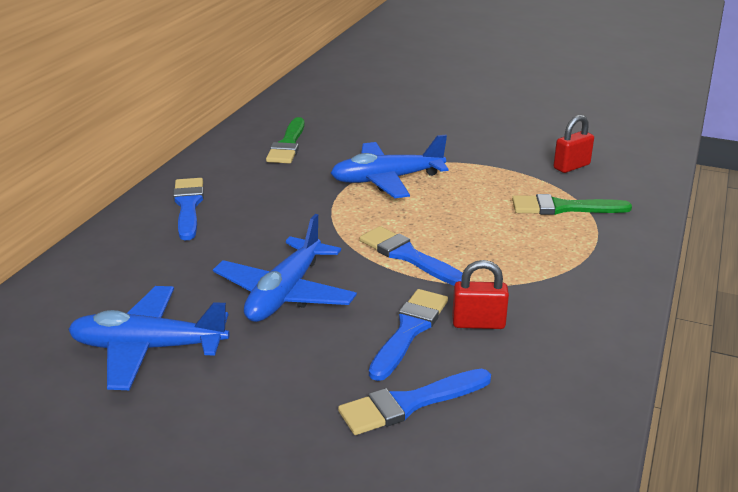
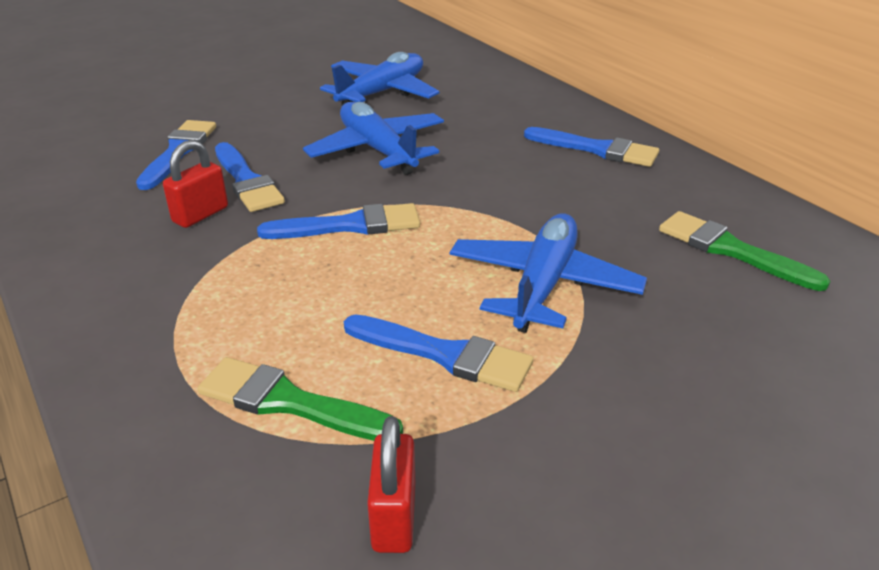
camera: 125 degrees right, 5 degrees up
green brush [512,194,632,215] -> green brush turned 105 degrees counterclockwise [198,357,403,441]
none -> blue brush [344,315,533,392]

